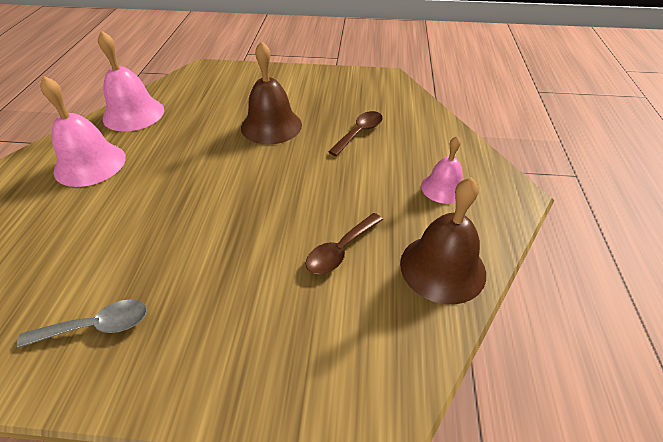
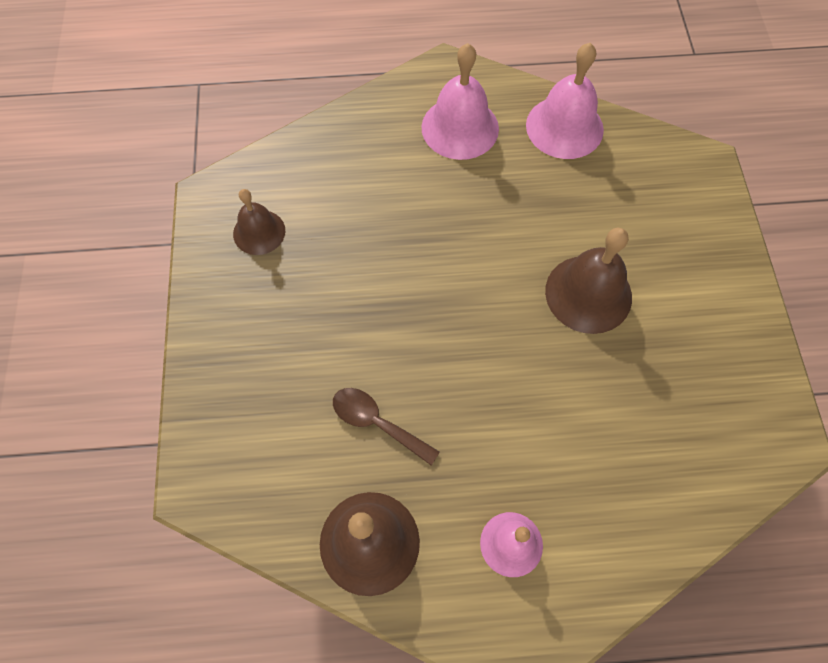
camera: 80 degrees right, 20 degrees up
grey spoon [17,300,147,348] -> brown bell [233,189,285,255]
brown spoon [328,111,383,156] -> none

